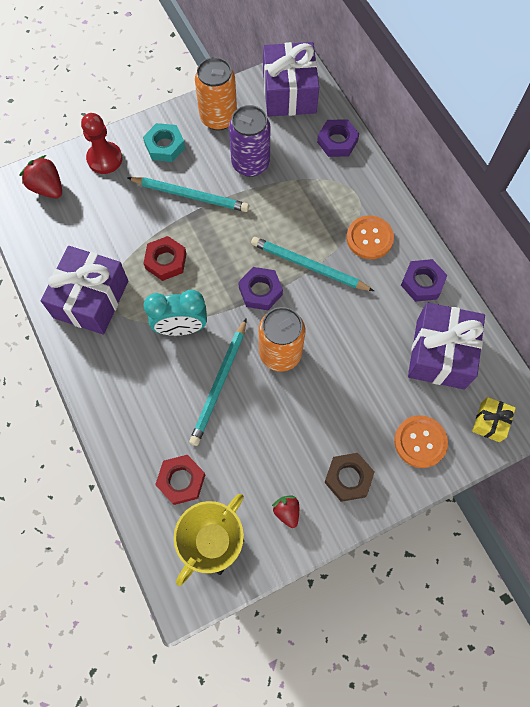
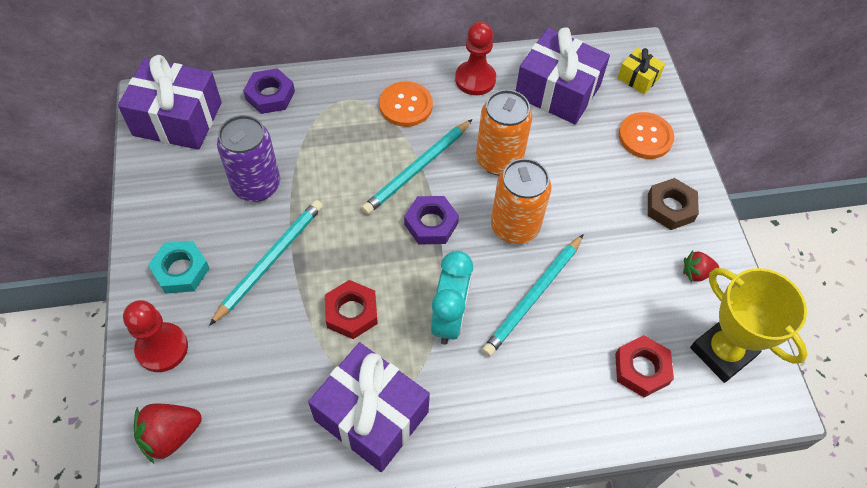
camera: 75 degrees left, 10 degrees down
turquoise pencil [189,318,247,446] -> turquoise pencil turned 90 degrees clockwise [482,234,584,357]
orange can [195,57,237,130] -> orange can moved to [476,90,532,175]
purple nut [401,259,448,302] -> red pawn [455,22,496,95]

